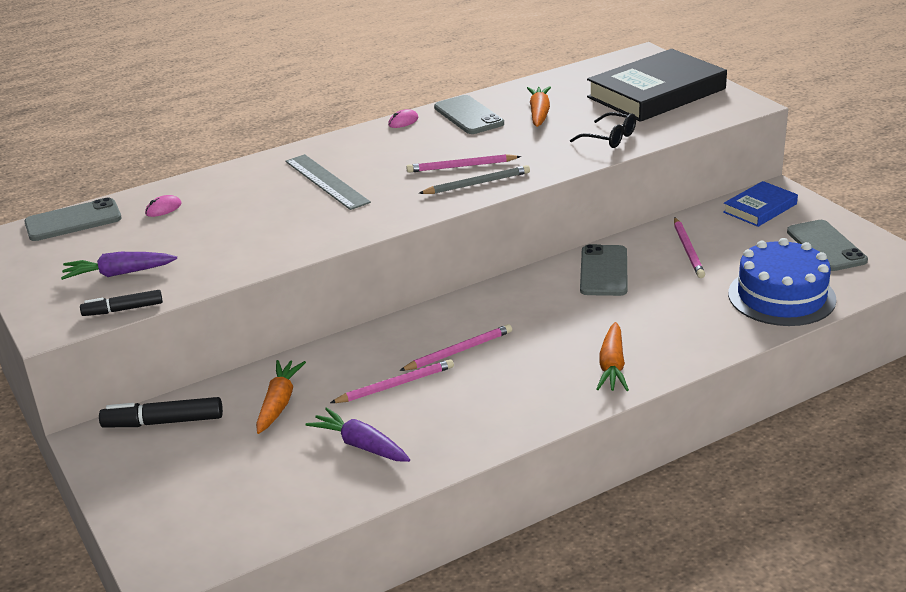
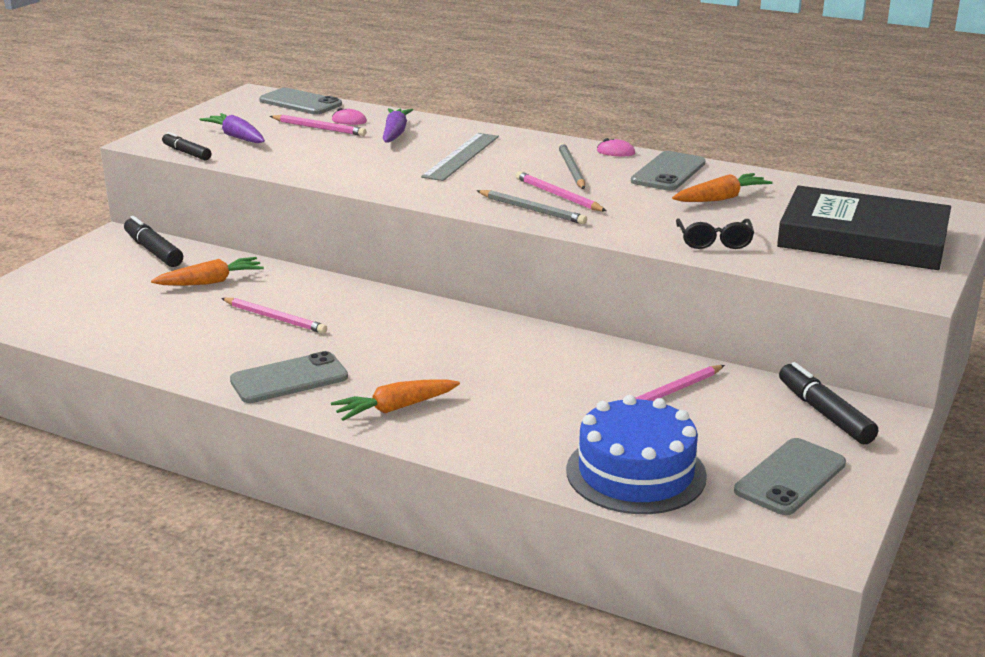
camera: 55 degrees right, 5 degrees down
purple carrot [306,407,410,462] -> purple carrot moved to [383,108,413,143]
pink pencil [399,324,512,371] -> pink pencil moved to [270,115,366,136]
grey phone [580,244,628,296] -> grey phone moved to [230,351,348,403]
blue book [723,181,798,227] -> black marker [779,362,878,444]
none -> grey pencil [558,143,585,189]

